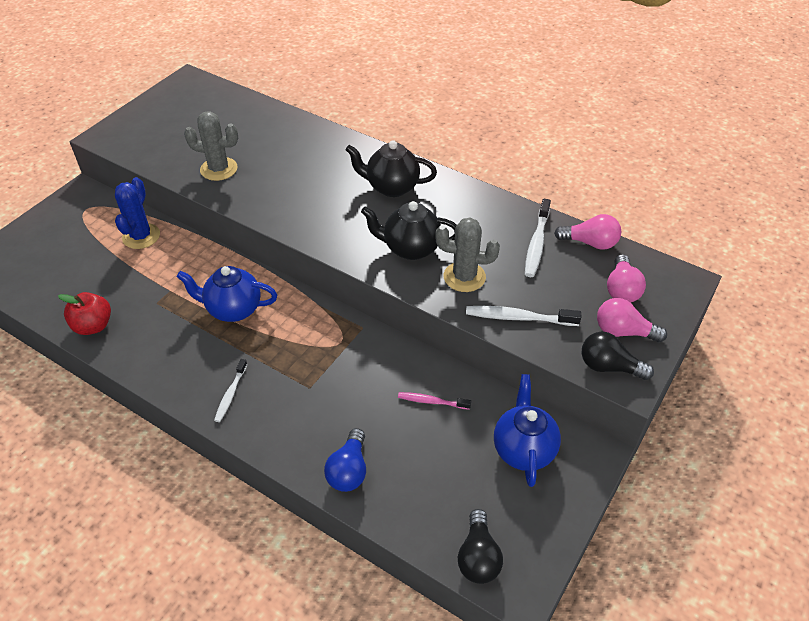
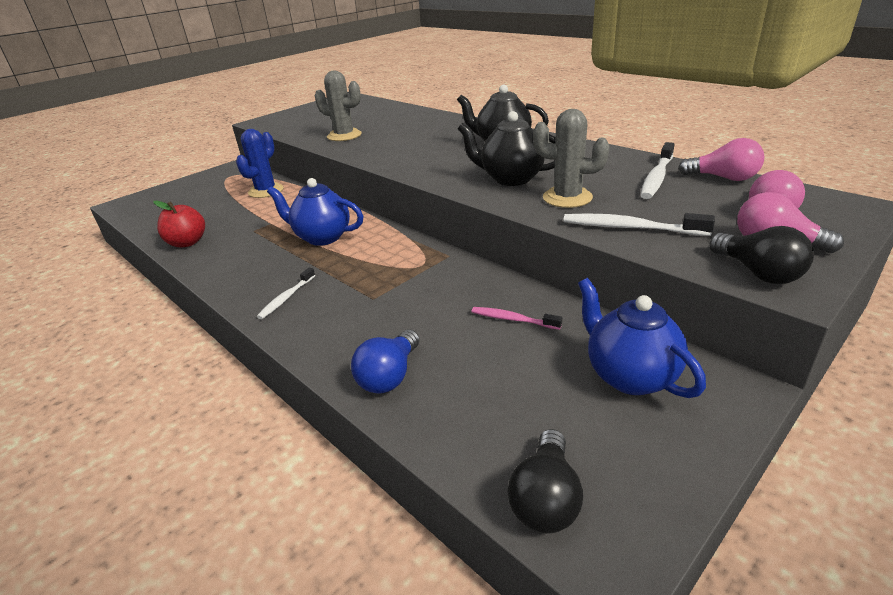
camera: 15 degrees right, 15 degrees down
blue teapot [494,374,561,487] -> blue teapot turned 45 degrees counterclockwise [578,278,706,398]
black light bulb [582,332,654,380] -> black light bulb turned 150 degrees counterclockwise [709,226,814,284]

